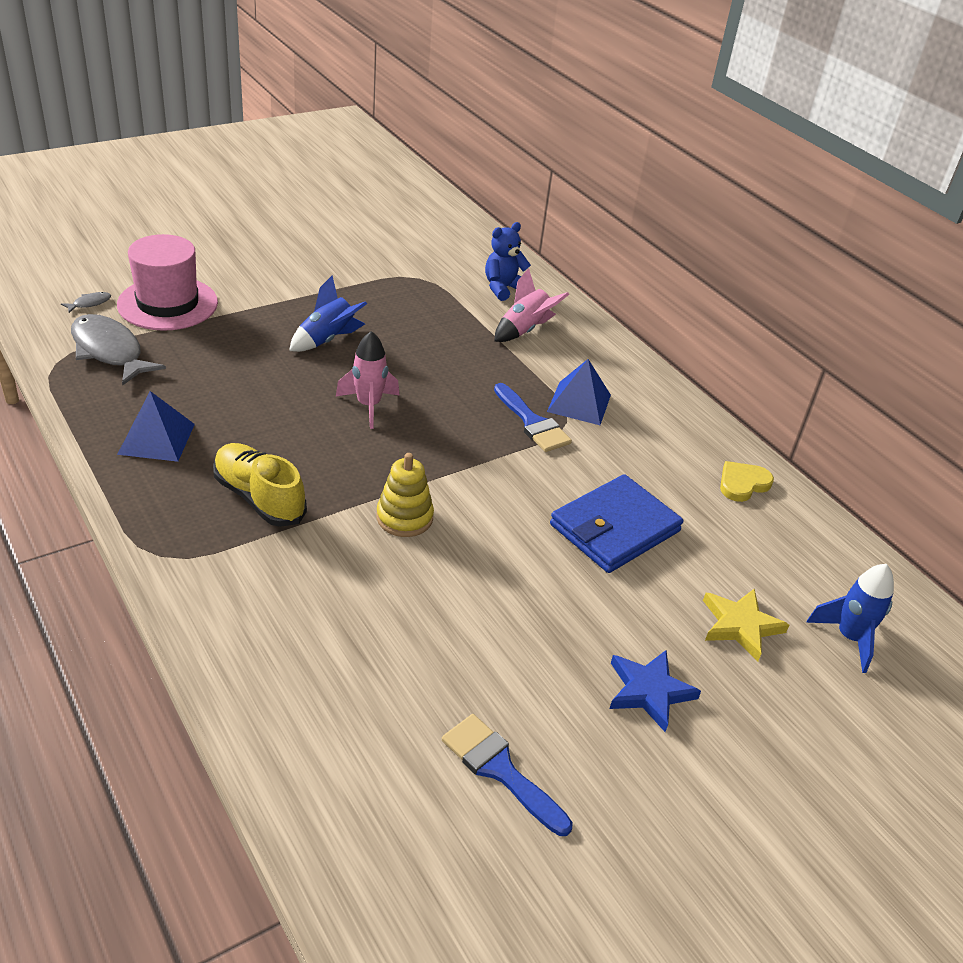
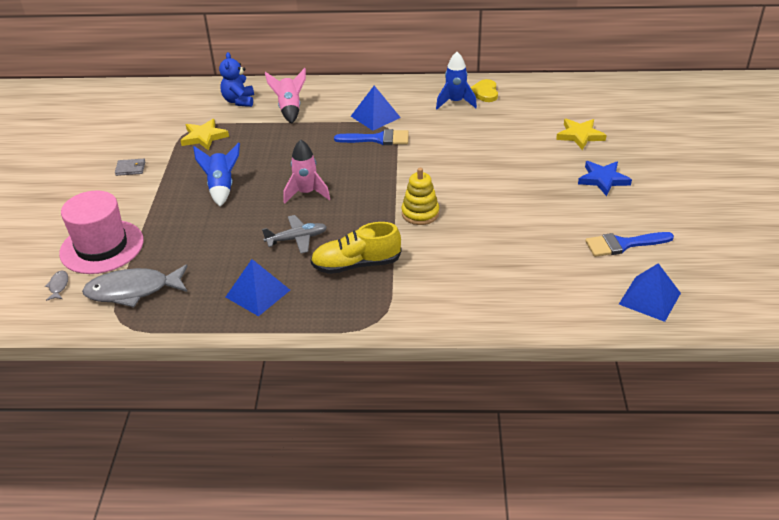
camera: 50 degrees left, 0 degrees up
blue wallet [550,474,683,573] -> none
blue rocket [806,564,894,673] -> blue rocket moved to [436,52,477,109]
none -> grey wallet [115,159,145,176]
none -> yellow star [180,119,229,150]
none -> grey plane [262,215,327,254]
none -> blue pyramid [619,263,681,322]

